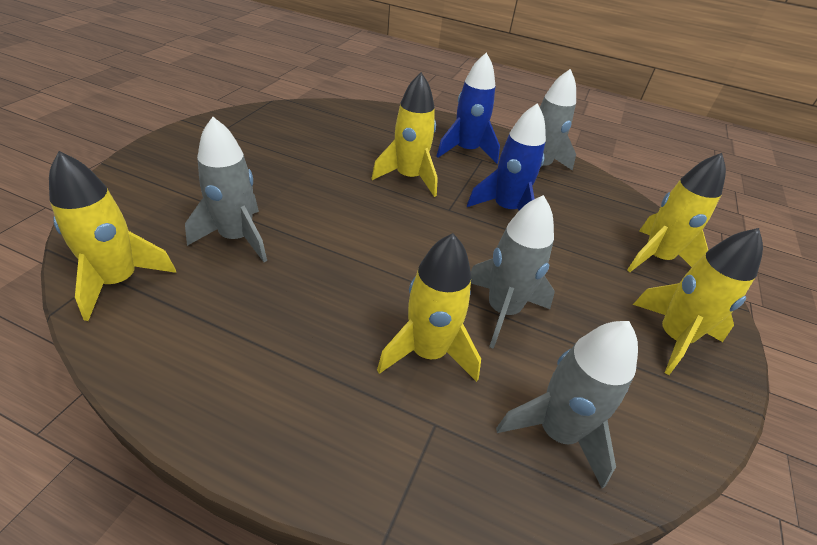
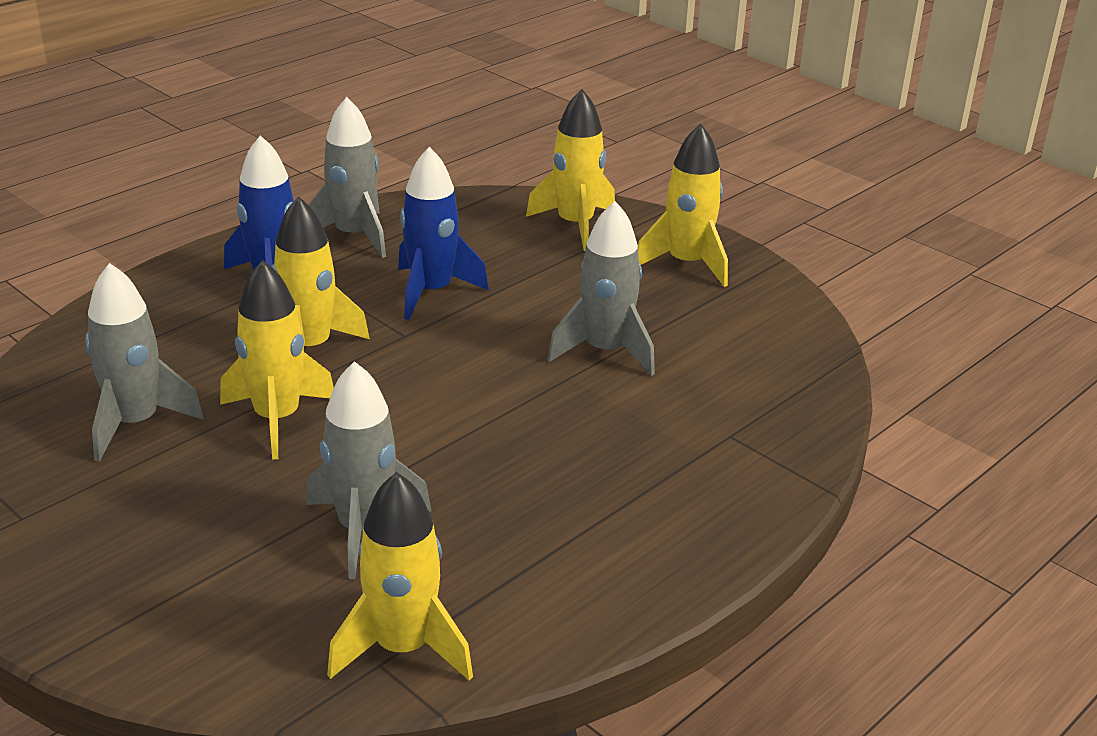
camera: 65 degrees left, 10 degrees down
yellow rocket [377,233,481,382] -> yellow rocket moved to [220,260,334,459]
grey rocket [496,321,638,489] -> grey rocket moved to [85,263,204,462]

